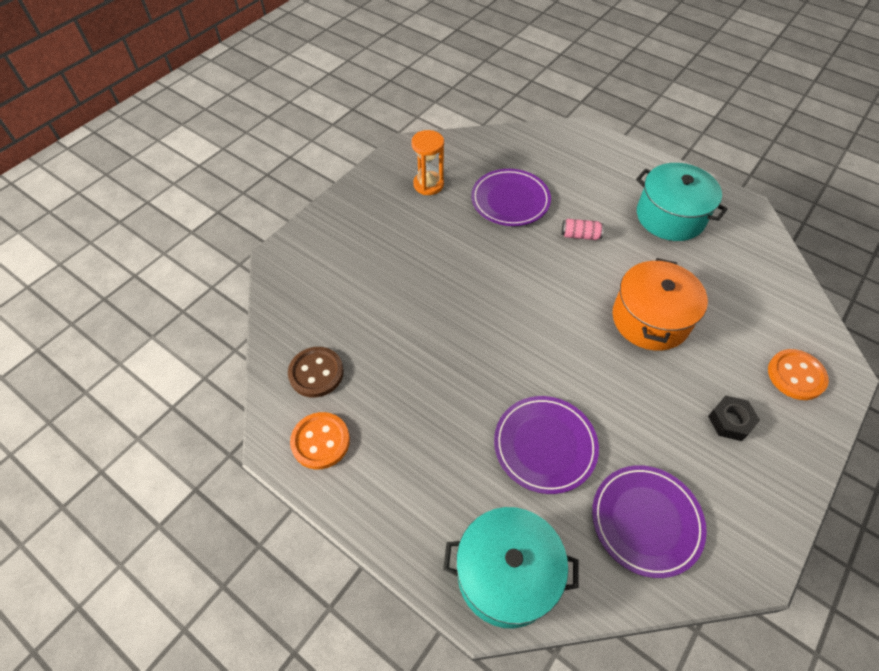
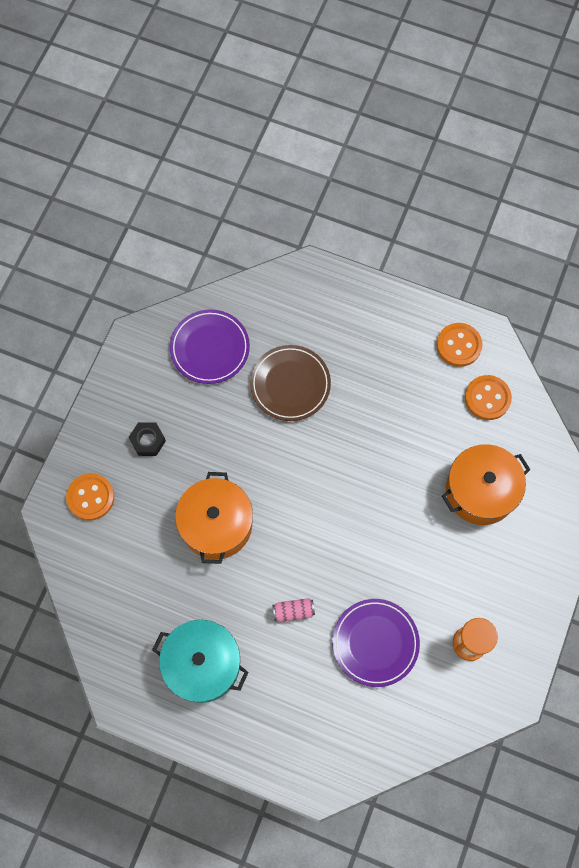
camera: 165 degrees right, 15 degrees up
brown button [288,347,344,397] -> orange button [465,375,512,420]
turquoise pot [443,507,579,628] -> none
purple plate [494,396,599,494] -> brown plate [250,345,331,421]
none -> orange pot [442,444,531,525]

